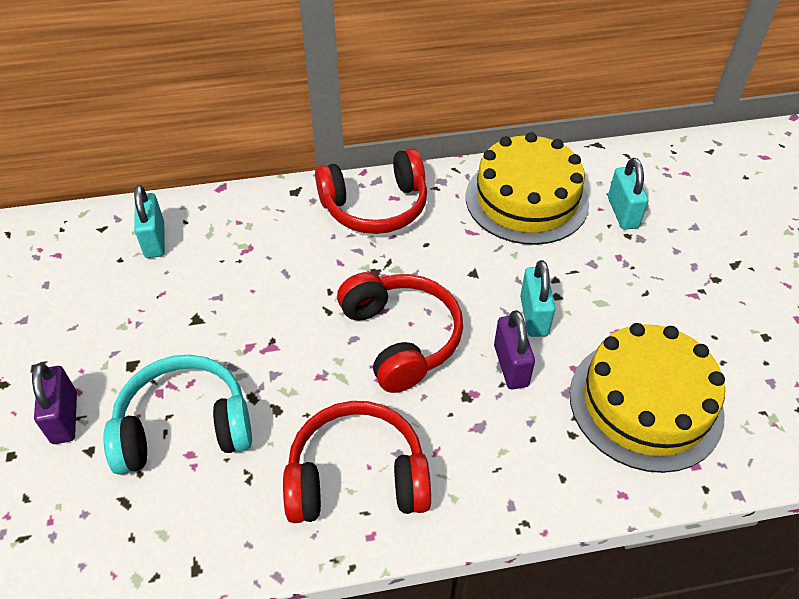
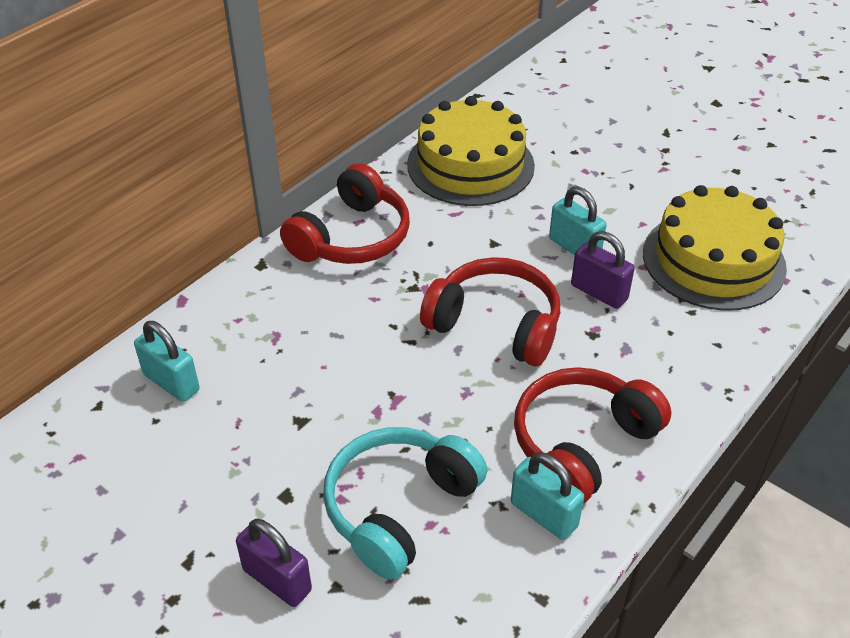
camera: 40 degrees left, 5 degrees down
turquoise padlock [608,158,648,230] -> turquoise padlock moved to [511,452,584,540]

